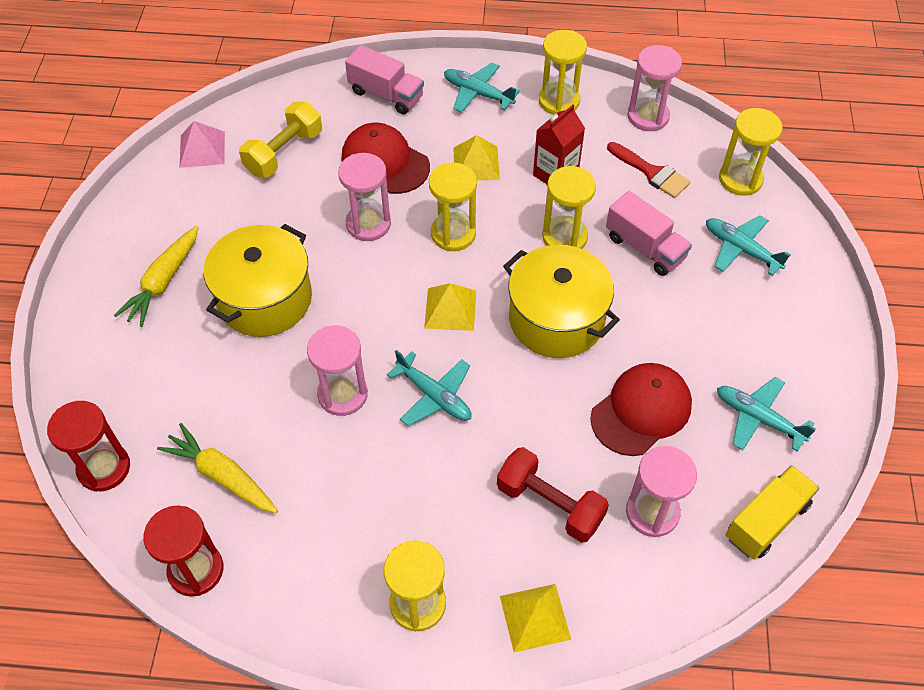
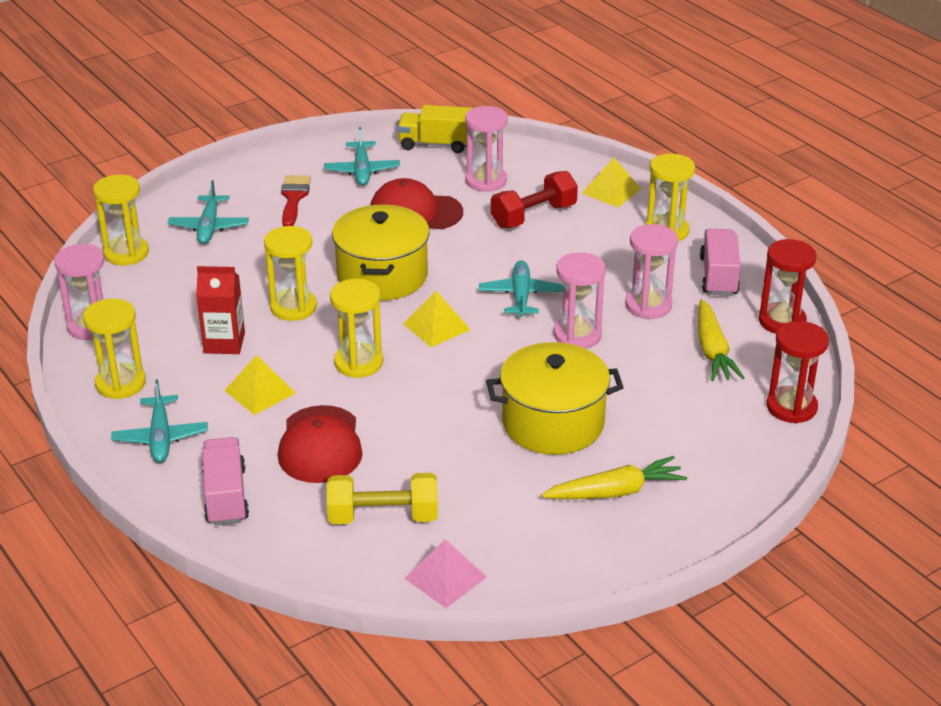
camera: 130 degrees left, 20 degrees down
pink hourglass [338,153,391,241] -> pink hourglass moved to [625,224,678,319]
red dumbbell [497,447,609,543] -> red dumbbell turned 60 degrees clockwise [491,171,578,228]
pink truck [606,191,692,276] -> pink truck moved to [700,229,740,296]
red brush [607,142,690,198] -> red brush moved to [281,175,311,226]

